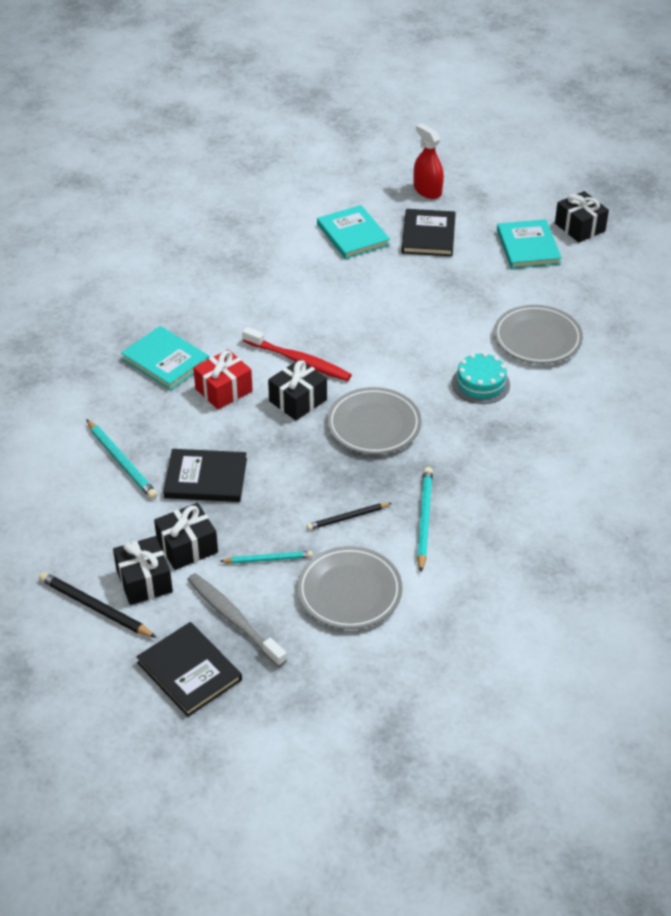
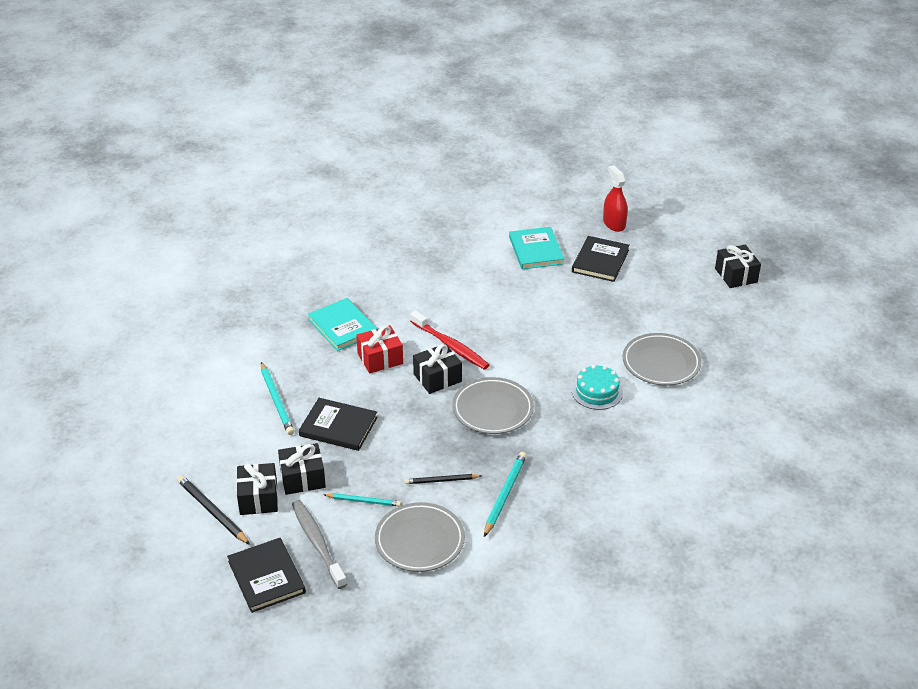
camera: 15 degrees right, 5 degrees down
turquoise book [497,219,562,269] -> none

